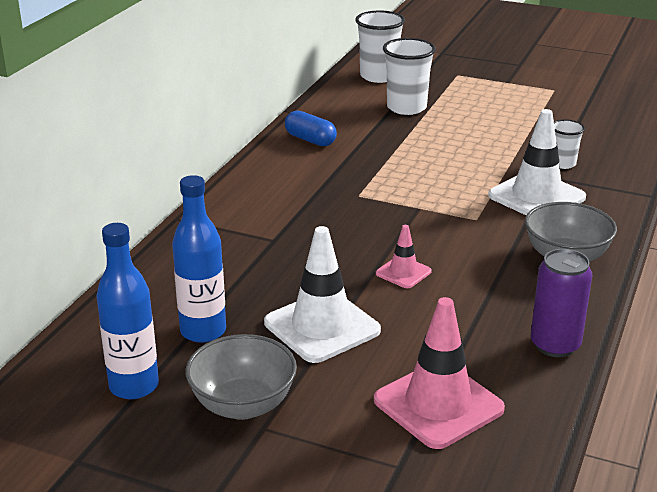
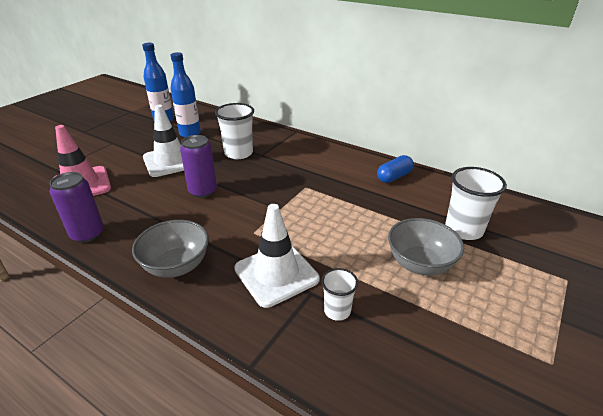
camera: 100 degrees right, 5 degrees up
grey bowl [185,334,297,420] -> grey bowl moved to [388,218,464,275]
white cup [355,11,405,83] -> white cup moved to [215,103,254,159]
pink traffic cone [376,225,432,288] -> purple can [180,135,217,198]

